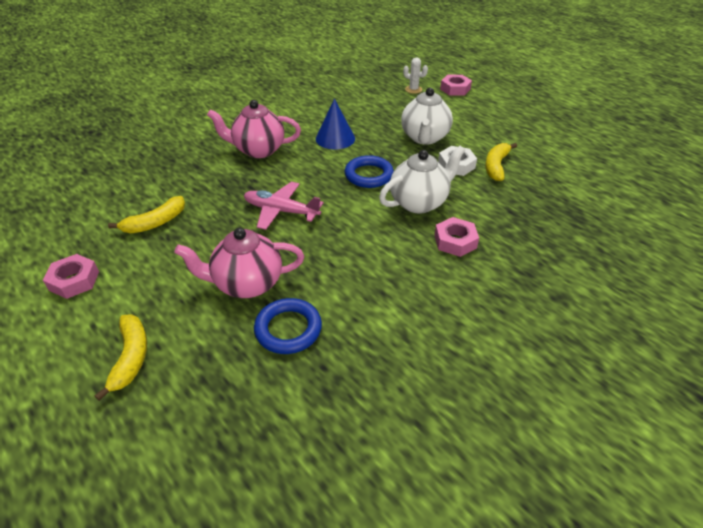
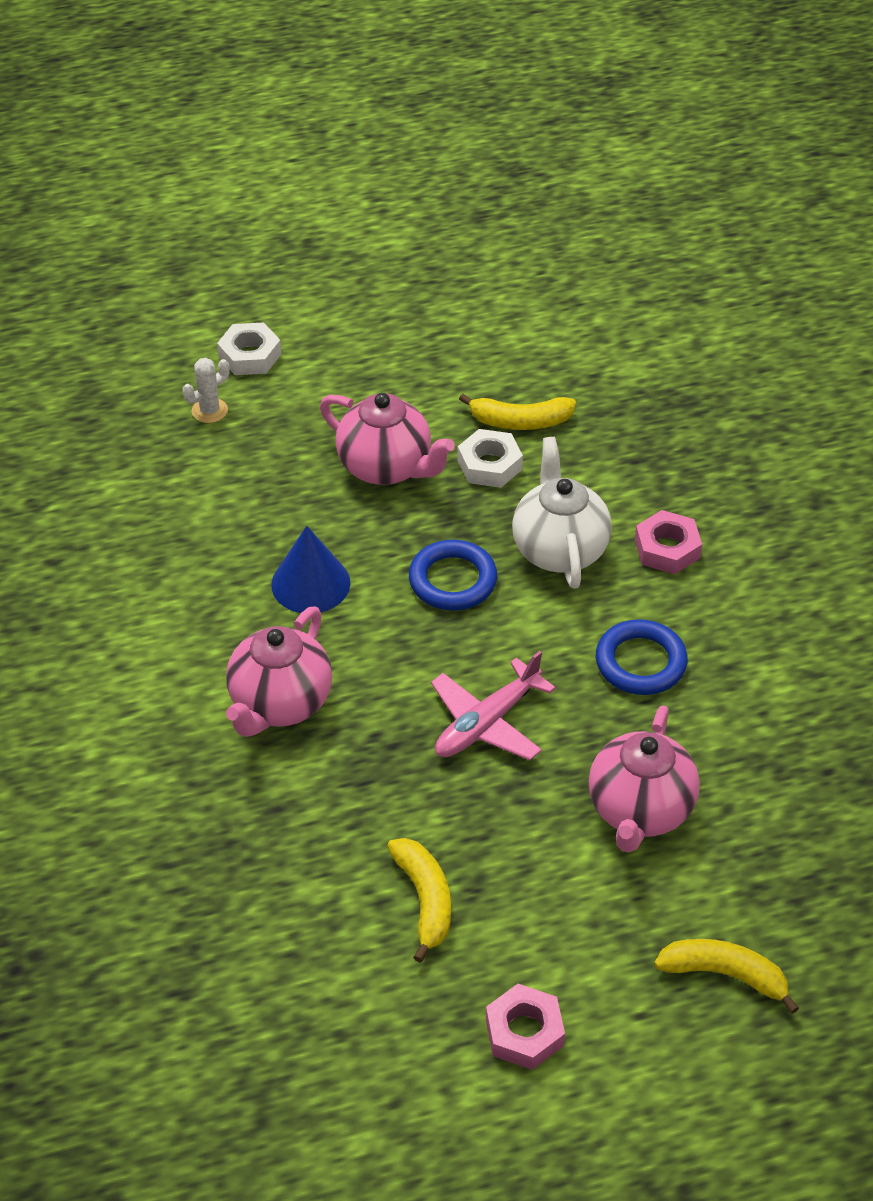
camera: 65 degrees left, 5 degrees up
blue ring [254,298,322,354] -> blue ring moved to [596,619,688,695]
white teapot [401,88,453,145] -> pink teapot [320,393,455,485]
pink nut [440,75,472,96] -> white nut [217,323,281,375]
yellow banana [485,143,517,181] -> yellow banana turned 45 degrees counterclockwise [459,394,576,430]

